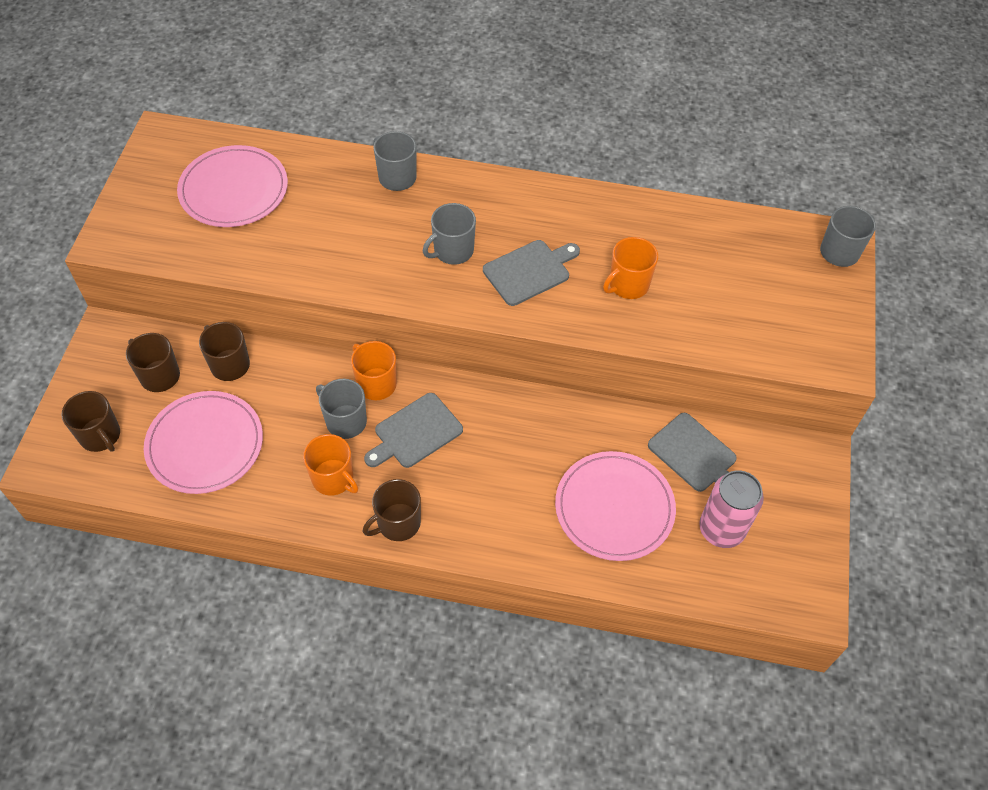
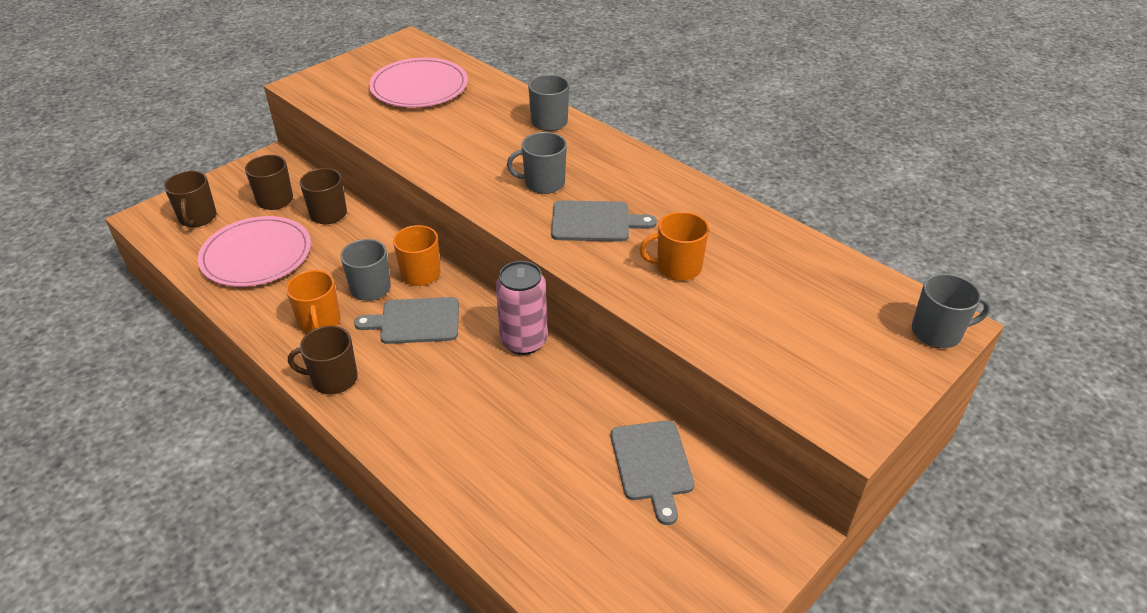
camera: 35 degrees right, 15 degrees down
pink plate [555,451,676,561] -> none
pink can [699,470,764,548] -> pink can moved to [496,261,547,355]

